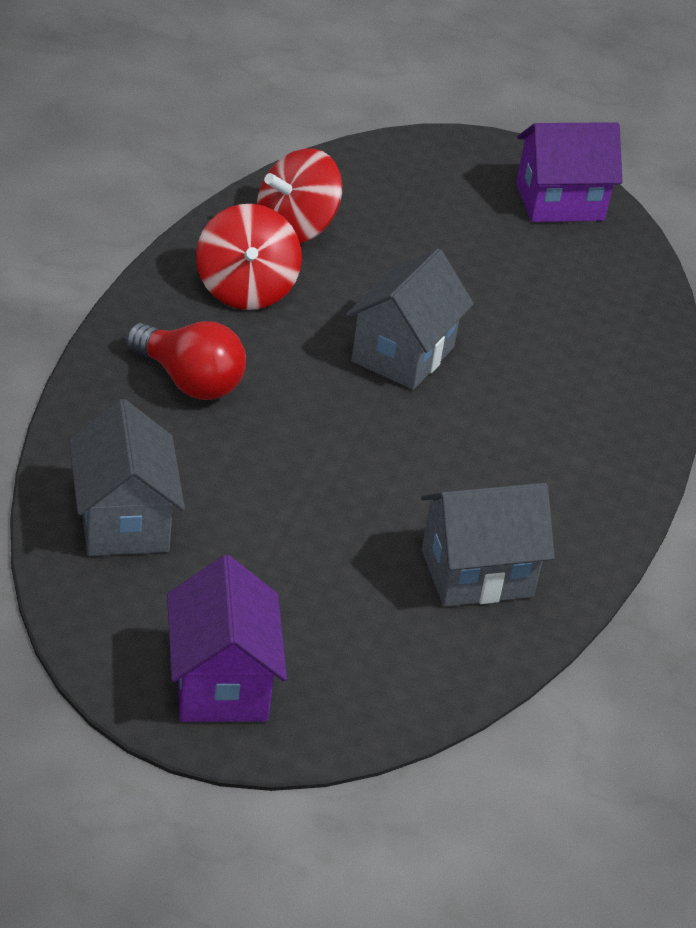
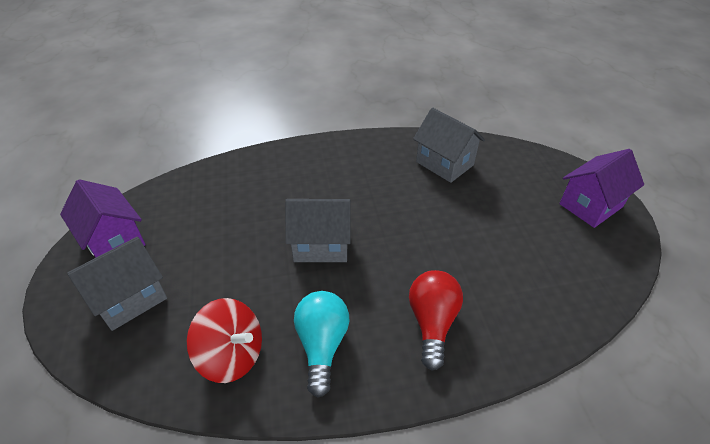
camera: 115 degrees left, 5 degrees up
grey house [69,399,185,556] -> grey house moved to [67,237,167,331]
red spinning top [196,204,302,310] -> turquoise light bulb [294,291,349,398]

